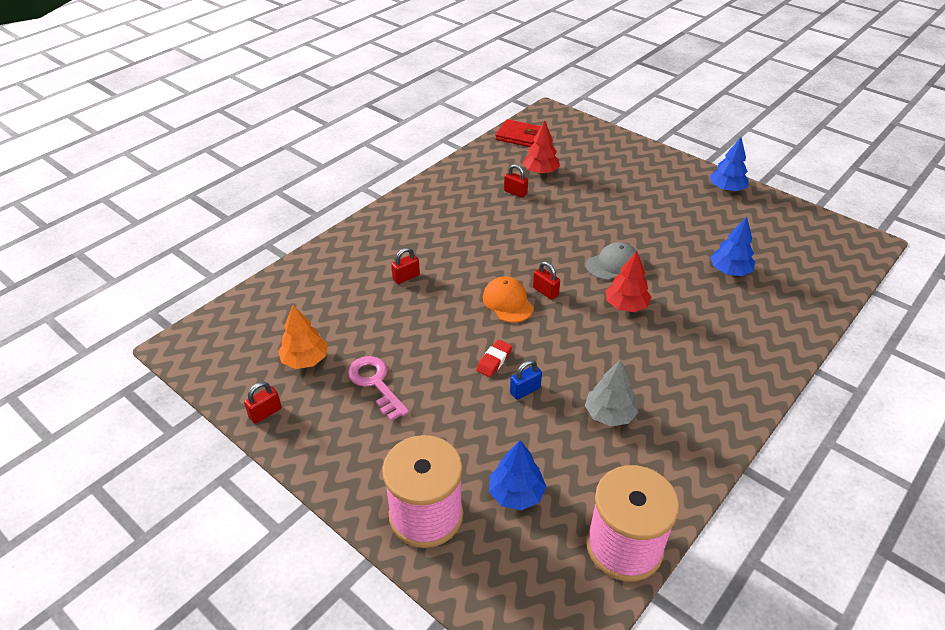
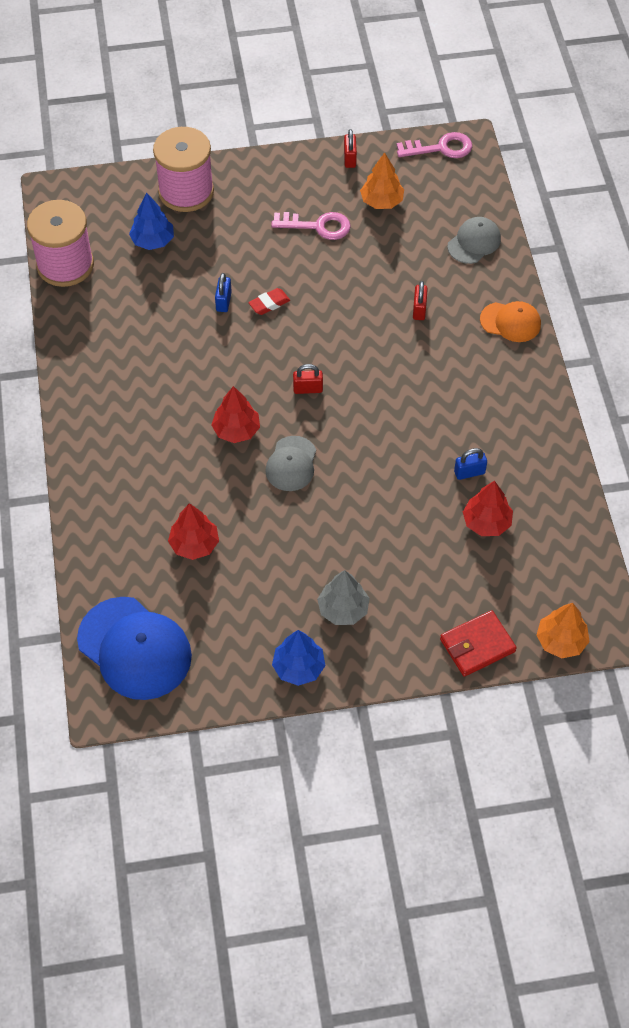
camera: 130 degrees right, 15 degrees up
red eraser [476,340,512,377] -> red eraser turned 75 degrees clockwise [248,288,290,315]
orange cap [483,277,534,323] -> orange cap moved to [480,301,541,342]
red wallet [495,119,541,147] -> red wallet moved to [440,610,517,677]
red padlock [504,164,528,198] -> blue padlock [454,448,487,480]
grey tree [585,359,638,427] -> grey tree moved to [317,570,370,625]
blue tree [710,217,755,276] -> red tree [168,503,219,560]
none -> blue cap [77,597,192,700]
none -> pink key [397,132,472,158]
none -> grey cap [447,217,501,264]
none -> orange tree [536,603,590,658]

